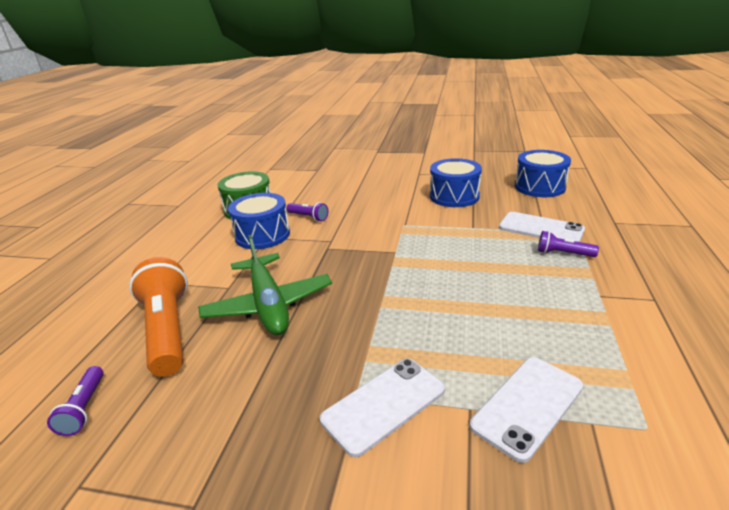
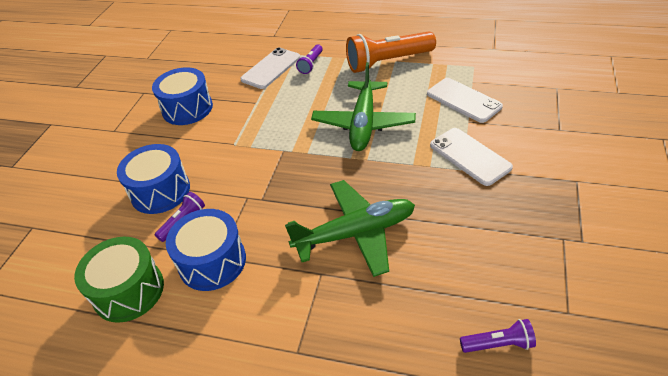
camera: 85 degrees left, 15 degrees up
orange flashlight [129,257,188,377] -> orange flashlight moved to [346,31,436,73]
blue drum [515,150,571,197] -> blue drum moved to [117,144,190,214]
none -> green plane [311,62,416,151]

